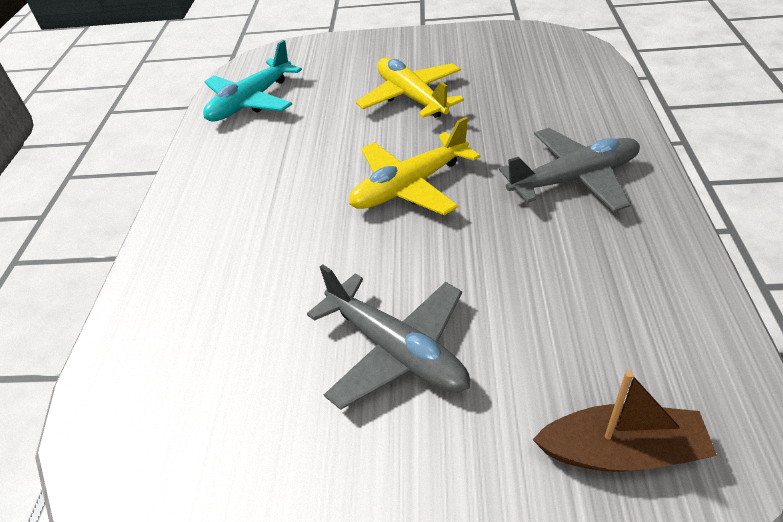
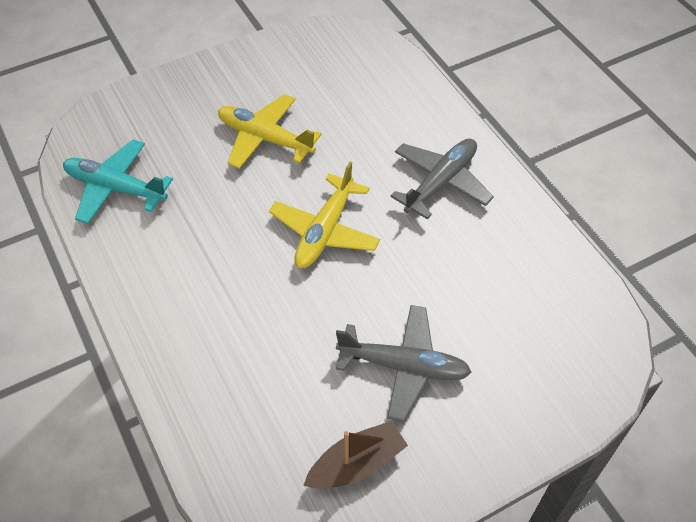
camera: 35 degrees left, 10 degrees up
turquoise plane [203,40,302,122] -> turquoise plane turned 105 degrees clockwise [63,139,173,224]
brown boat [532,371,717,472] -> brown boat moved to [303,421,408,489]

